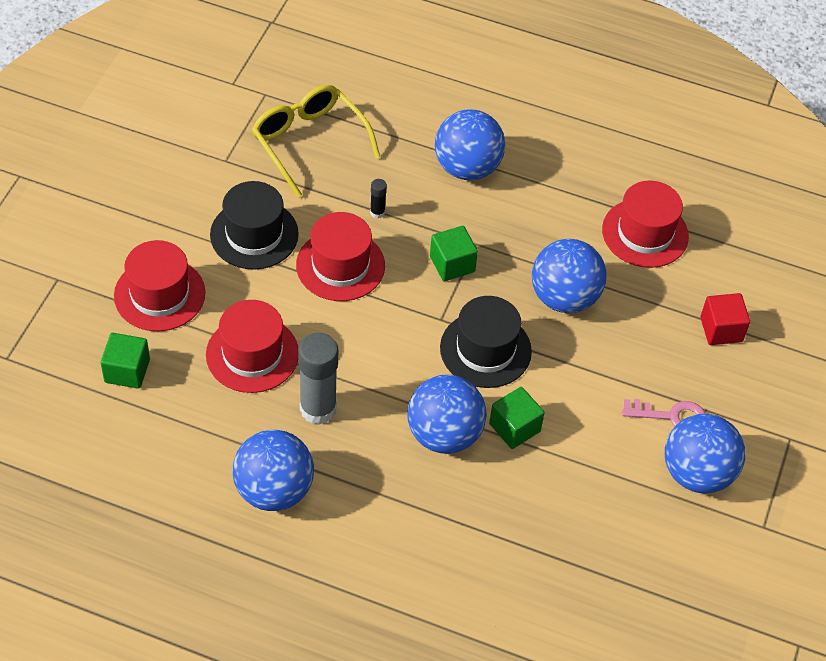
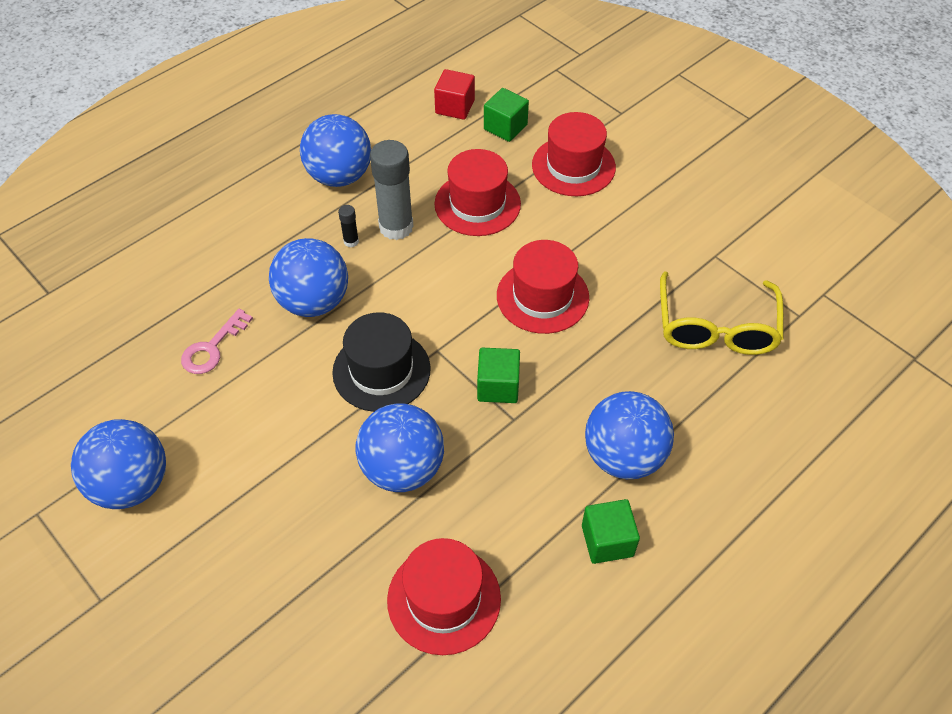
camera: 120 degrees right, 0 degrees up
black hat [210,181,299,270] -> none
yellow glasses [252,85,380,197] -> yellow glasses turned 105 degrees clockwise [660,271,784,355]
black glue stick [370,179,387,218] -> black glue stick moved to [338,205,359,247]
green cube [489,387,545,449] -> green cube moved to [582,499,640,564]
pink key [622,399,706,427] -> pink key moved to [181,309,253,374]
red cube [700,293,750,345] -> red cube moved to [434,69,475,120]

